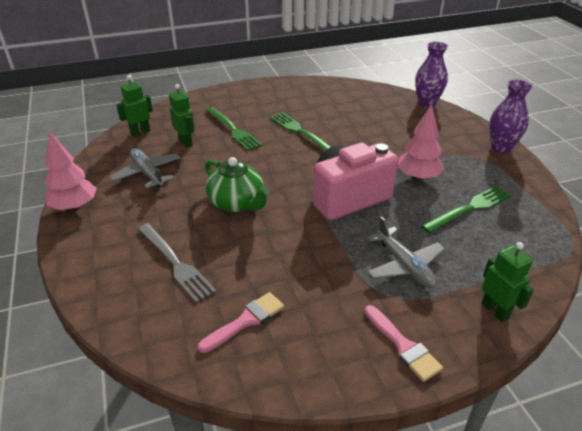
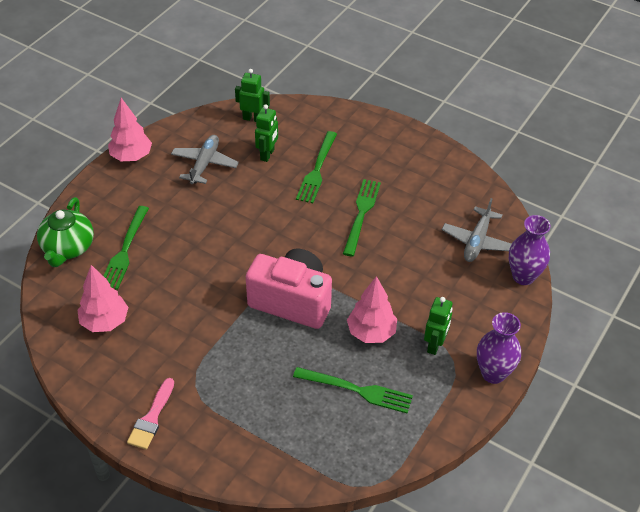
camera: 50 degrees right, 10 degrees up
grey fork [138,224,216,303] -> green fork [104,206,149,290]
pink brush [198,292,284,353] -> pink tree [77,265,128,332]
green teapot [205,157,270,212] -> green teapot moved to [37,197,94,267]
grey plane [367,216,445,288] -> grey plane moved to [442,198,512,262]
green robot [482,242,534,322] -> green robot moved to [424,297,453,355]

